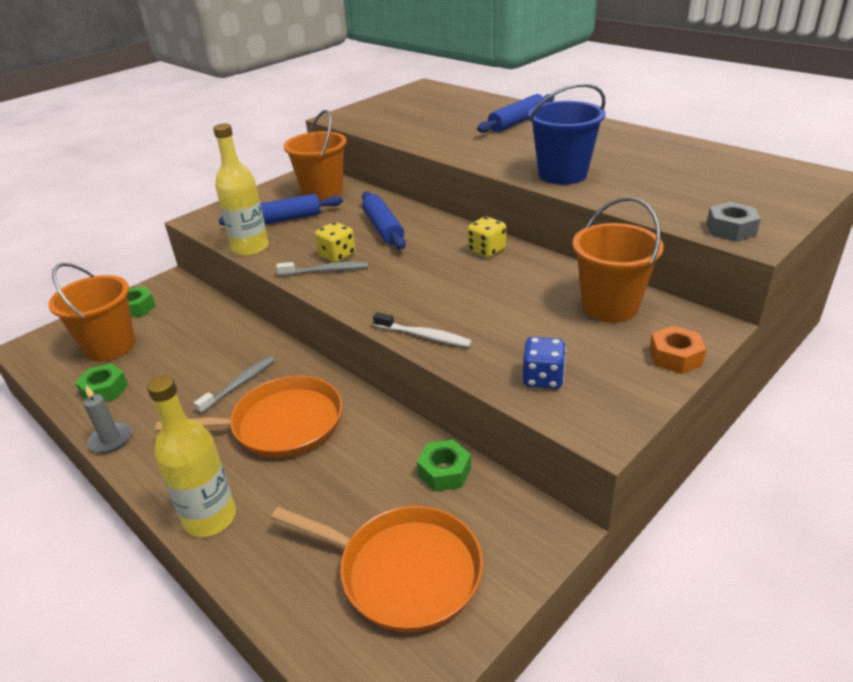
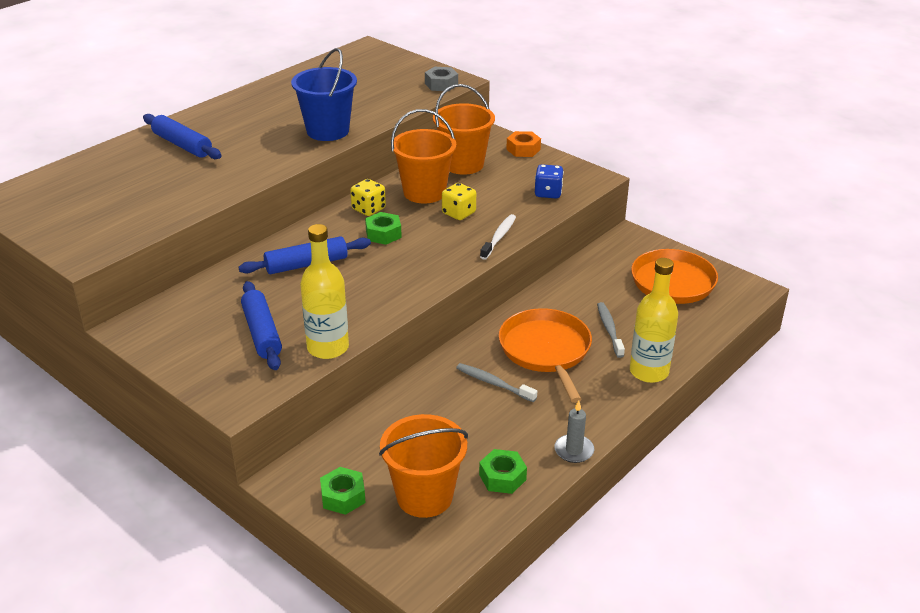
camera: 95 degrees left, 0 degrees up
grey toothbrush [276,262,368,276] -> grey toothbrush moved to [597,302,625,358]
orange bucket [283,110,347,200] -> orange bucket moved to [391,109,456,204]
yellow dice [315,222,355,262] -> yellow dice moved to [442,183,476,220]
green nut [417,440,471,492] -> green nut moved to [365,212,402,245]

